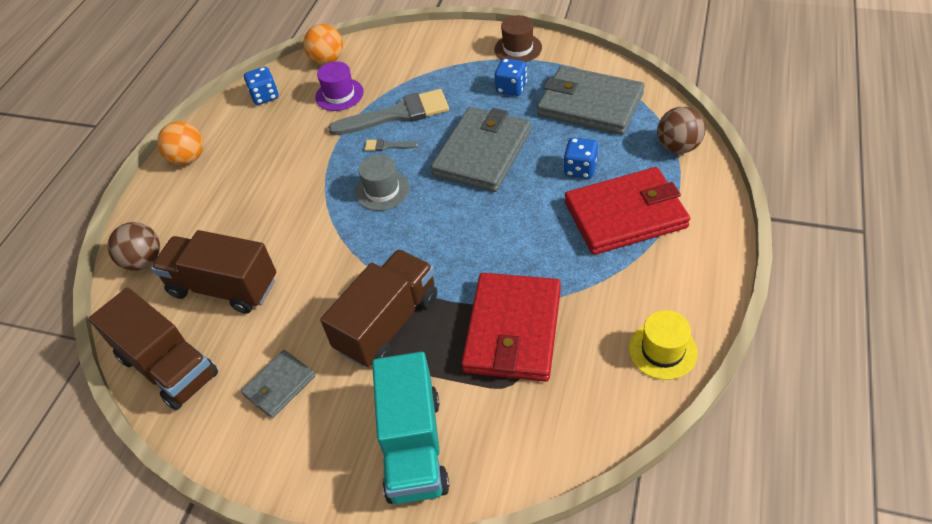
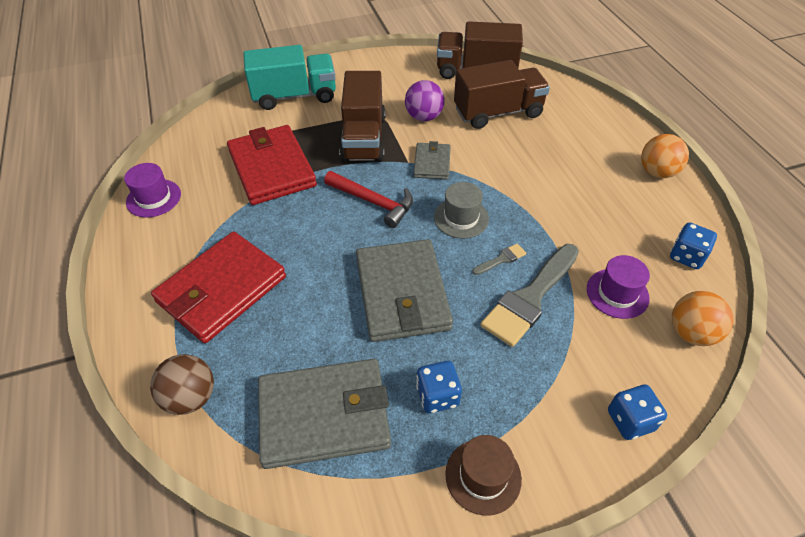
camera: 140 degrees right, 0 degrees up
brown ball [107,222,160,271] -> none
grey wallet [241,350,315,418] -> grey wallet moved to [413,141,451,180]
turquoise truck [372,352,449,504] -> turquoise truck turned 120 degrees clockwise [243,45,336,110]
blue dice [563,137,598,179] -> blue dice moved to [608,384,667,440]
yellow hat [629,310,698,380] -> purple hat [124,163,181,217]
none -> red hammer [324,171,413,228]
none -> purple ball [405,80,445,121]

